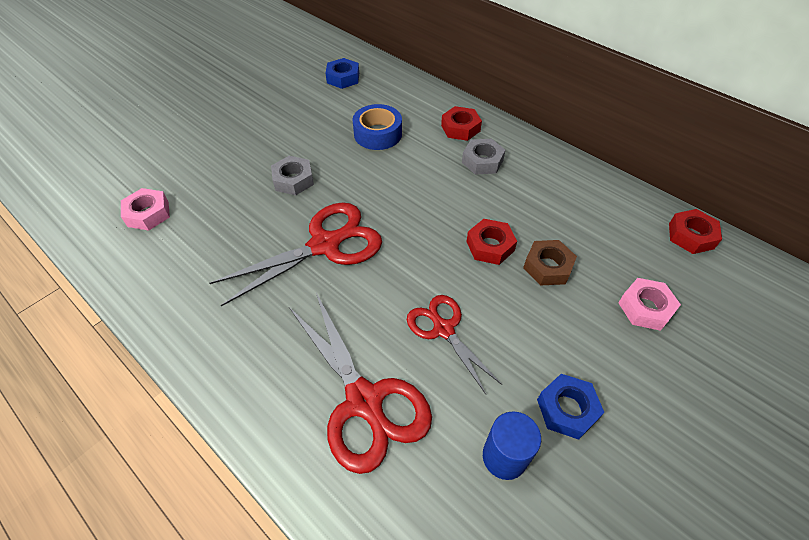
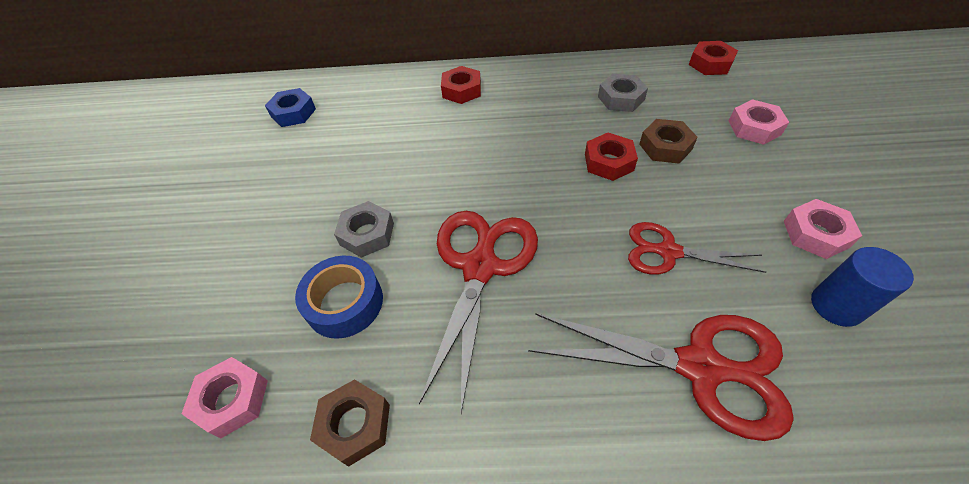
camera: 40 degrees left, 0 degrees up
blue tape [352,104,402,150] -> blue tape moved to [295,256,383,339]
grey nut [462,139,505,175] -> grey nut moved to [598,74,648,112]
blue nut [537,374,605,440] -> pink nut [784,199,862,259]
none -> brown nut [310,379,390,467]

